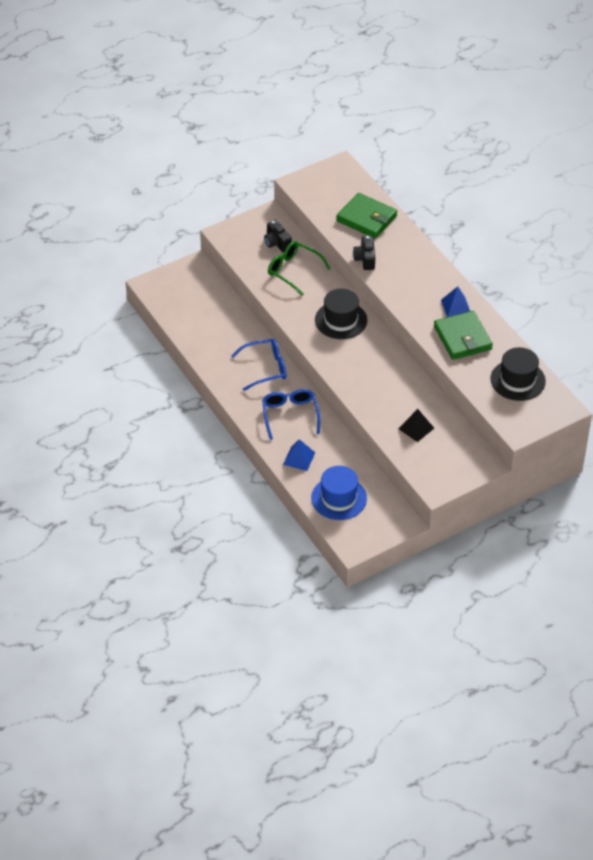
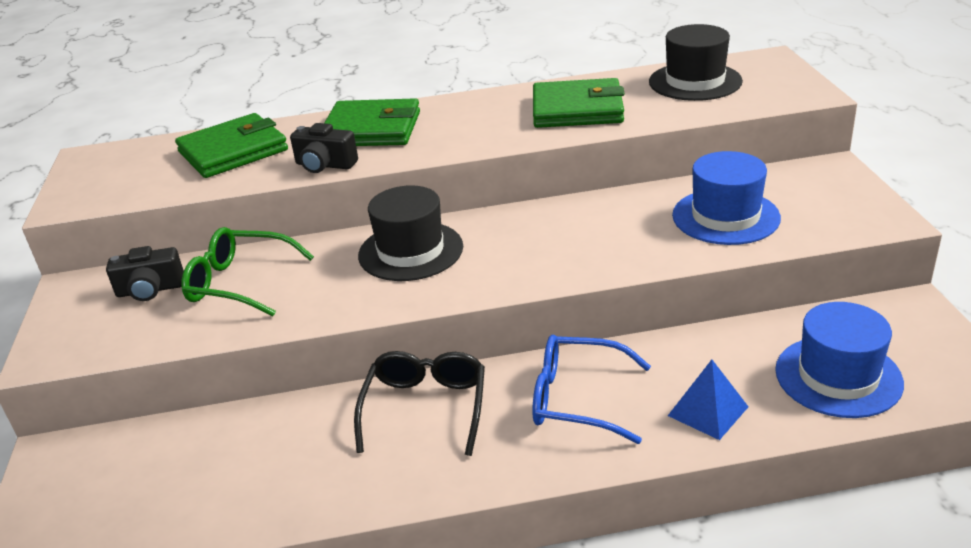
camera: 65 degrees left, 15 degrees down
blue glasses [231,339,287,391] -> black glasses [354,351,485,456]
green glasses [268,241,331,296] -> green glasses turned 45 degrees clockwise [181,227,314,316]
black pyramid [398,409,434,442] -> blue hat [672,151,781,245]
blue pyramid [441,286,470,317] -> none
none -> green wallet [324,98,420,146]

